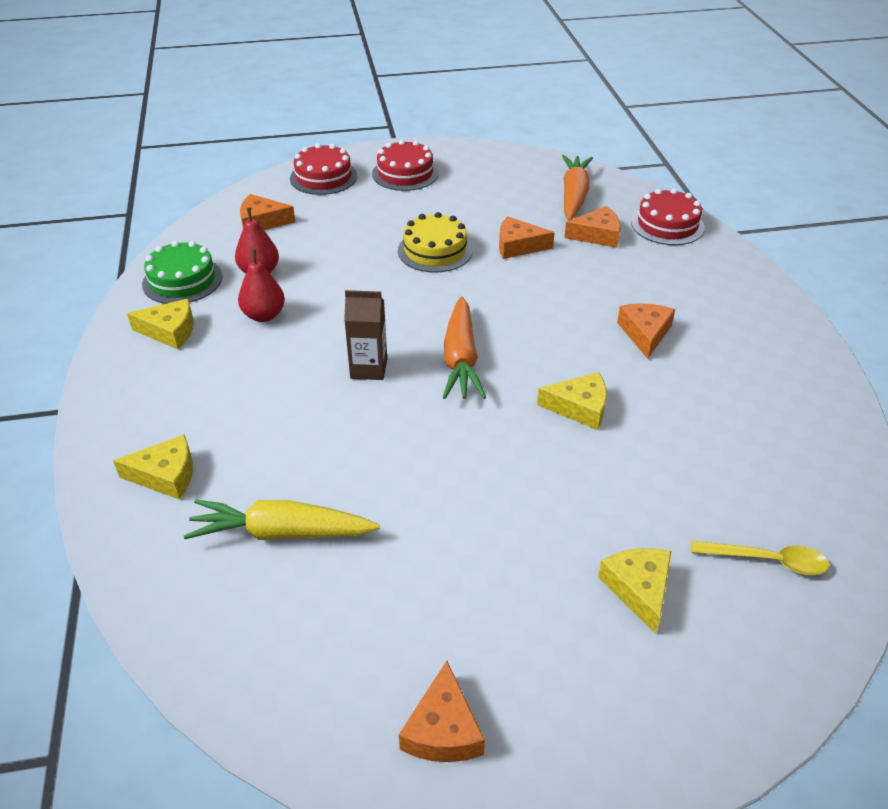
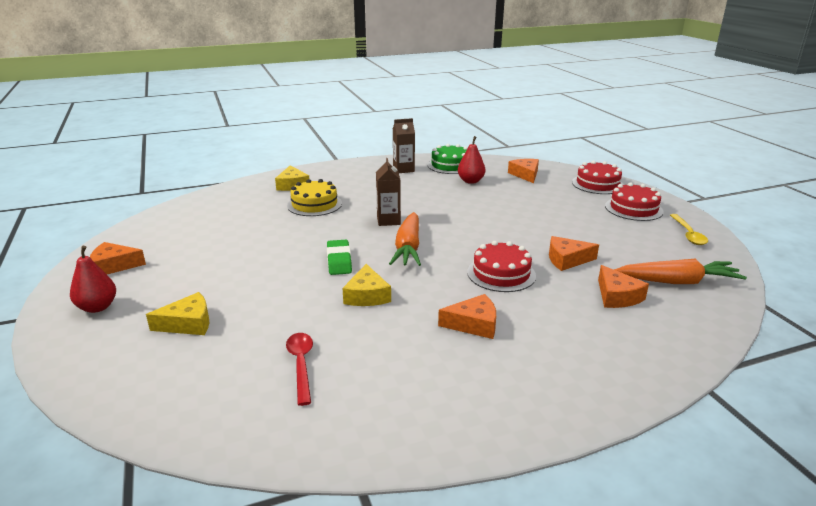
camera: 80 degrees right, 15 degrees down
yellow cheese [127,299,194,349] -> brown carton [393,118,415,173]
yellow carrot [184,499,380,540] -> none
red pear [238,249,285,322] -> red pear moved to [70,246,116,313]
yellow cake [398,212,473,272] -> yellow cake moved to [287,179,342,216]
orange carrot [443,296,486,399] -> orange carrot turned 75 degrees counterclockwise [389,212,421,266]
orange cheese [499,216,555,259] -> orange cheese turned 90 degrees counterclockwise [549,236,599,271]
red cake [631,188,705,245] -> red cake moved to [467,241,536,292]
yellow spoon [691,540,829,575] -> yellow spoon moved to [670,214,708,245]
none -> red spoon [286,333,313,406]
none -> green eraser [327,240,352,275]

